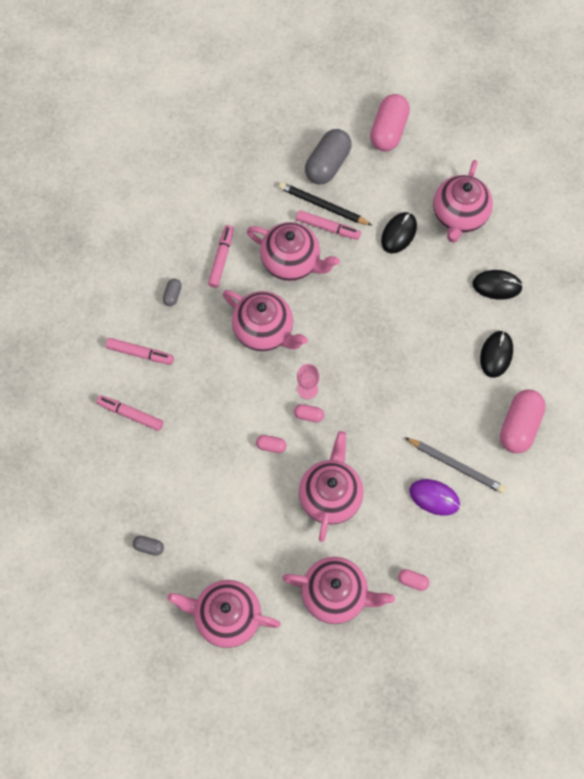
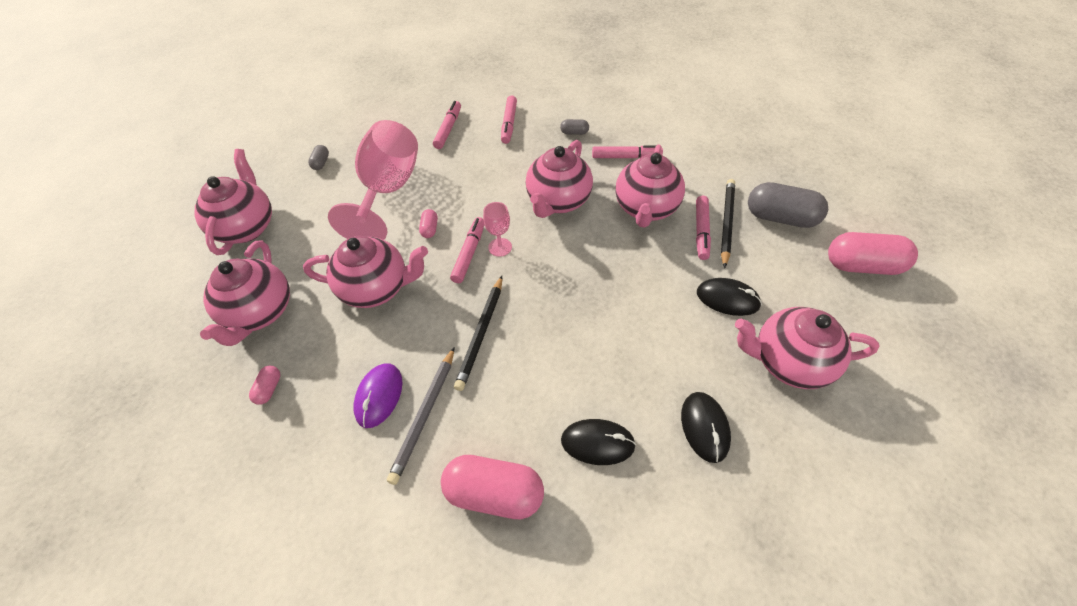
camera: 80 degrees right, 15 degrees down
pink capsule [294,404,324,422] -> pink marker [450,217,484,283]
none -> pink goblet [328,120,418,240]
none -> black pencil [454,276,502,391]

